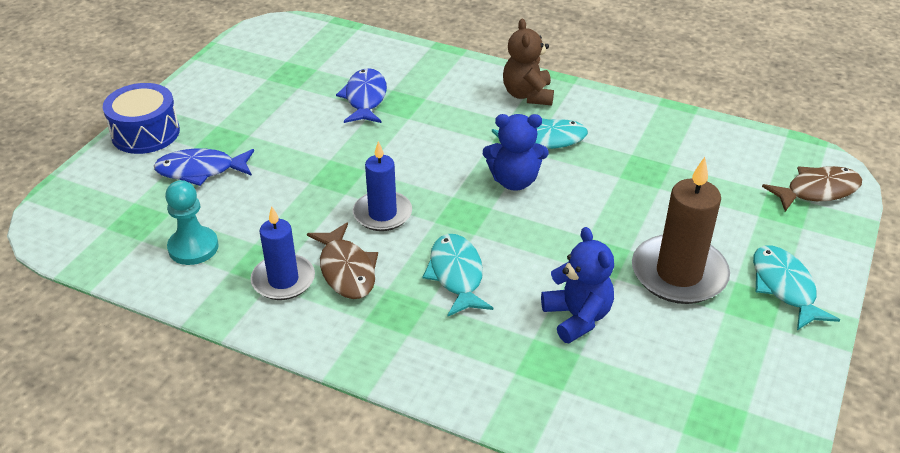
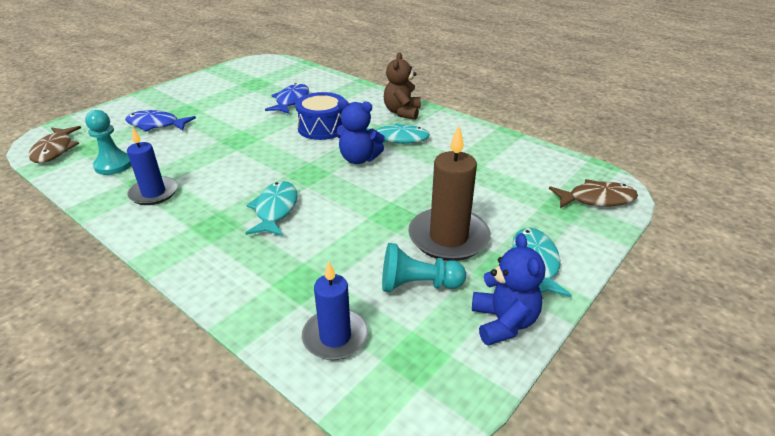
camera: 15 degrees right, 5 degrees down
blue drum [103,83,180,154] -> blue drum moved to [295,92,344,140]
brown fish [307,222,378,299] -> brown fish moved to [29,126,81,163]
blue candle [353,141,412,231] -> blue candle moved to [302,261,368,360]
blue teddy bear [541,227,614,343] -> blue teddy bear moved to [472,233,545,346]
none -> turquoise pawn [382,243,466,292]

